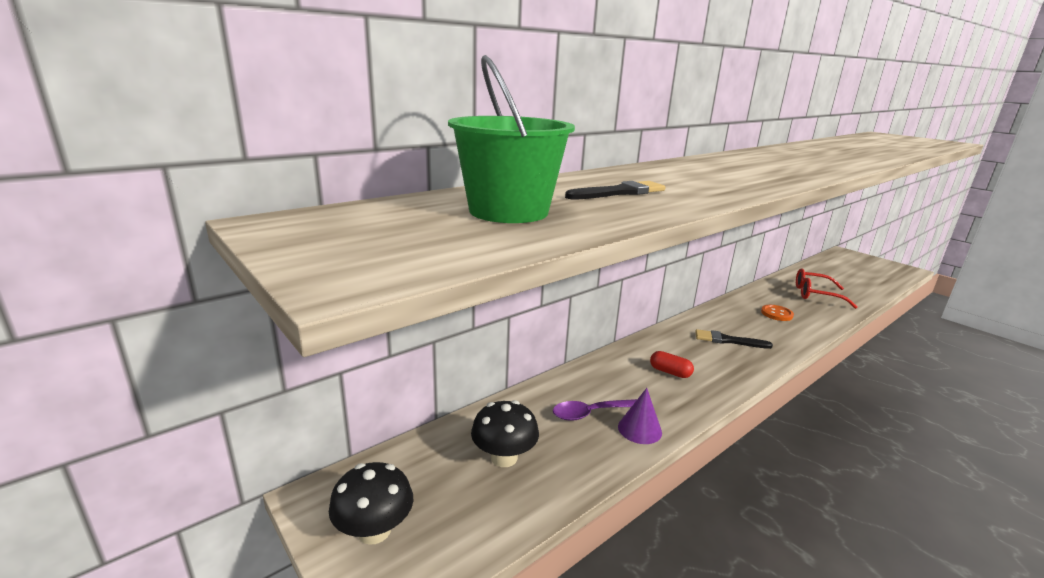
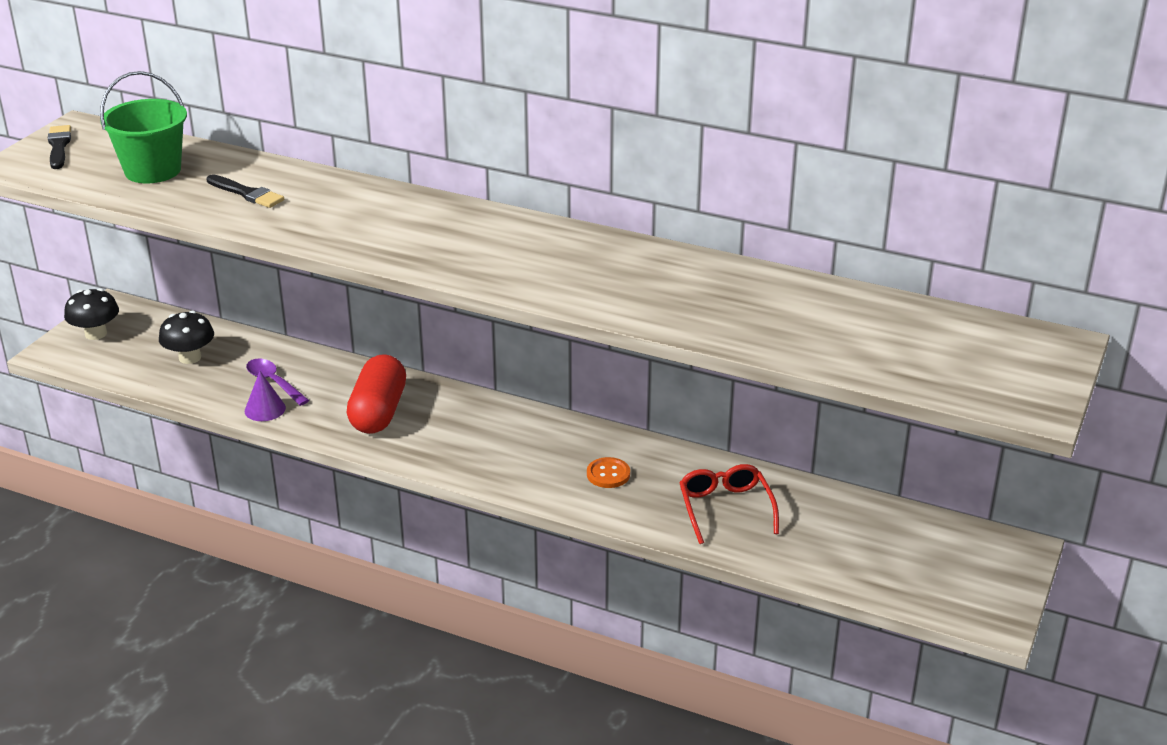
camera: 65 degrees right, 10 degrees up
red capsule [650,351,694,378] -> red capsule [347,354,406,434], size x2.15
black brush [695,329,773,349] -> black brush moved to [48,125,71,169]

